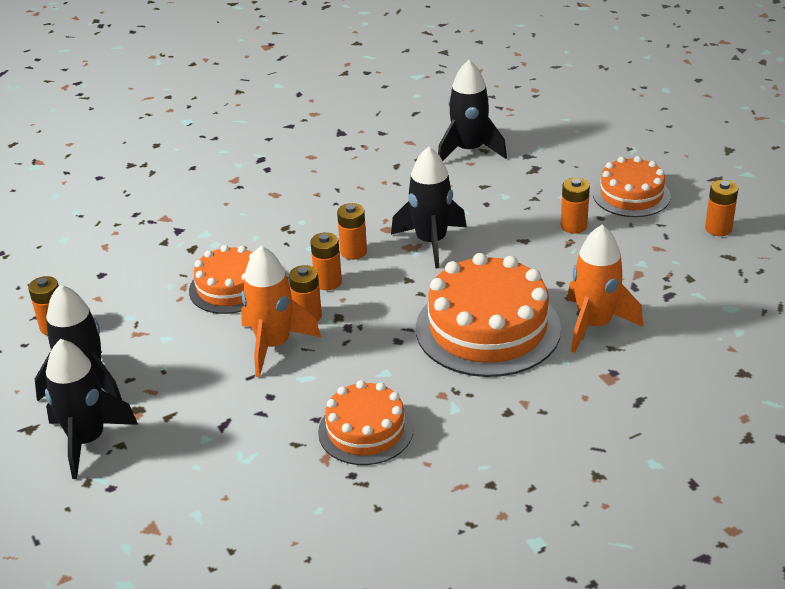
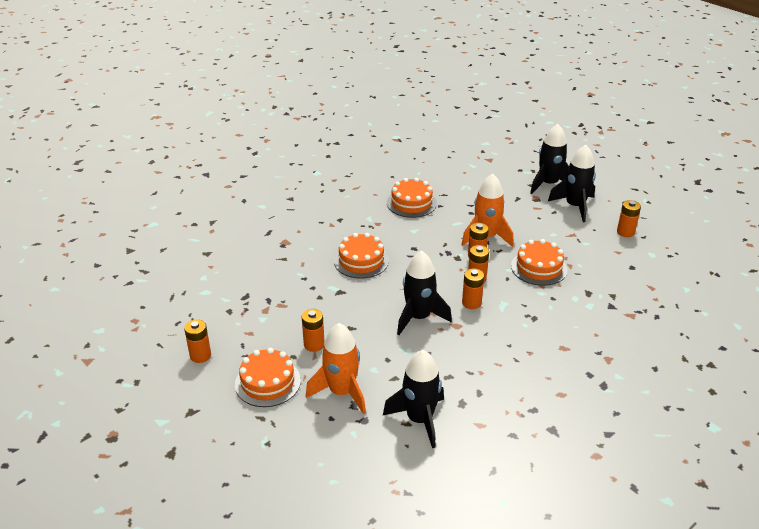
camera: 165 degrees right, 0 degrees up
orange cake [416,253,561,377] -> orange cake [334,233,389,279], size x0.60
orange rocket [567,225,643,353] -> orange rocket moved to [306,323,366,414]

